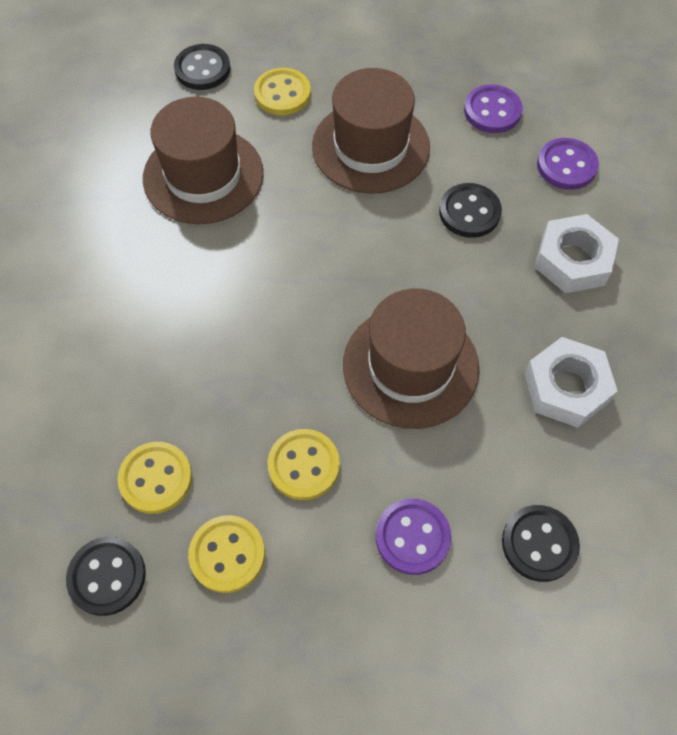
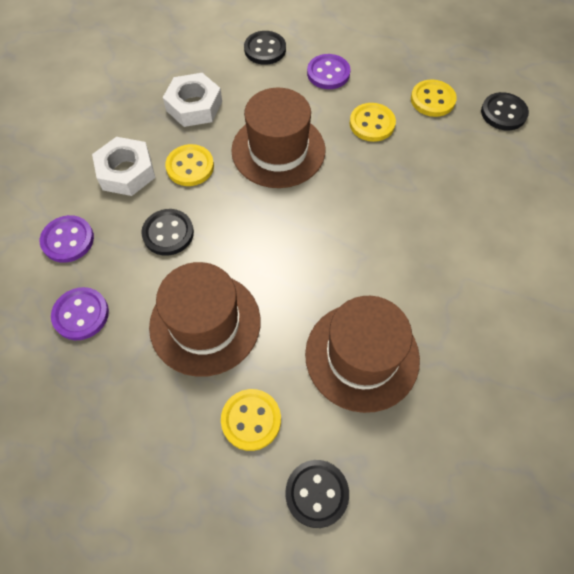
camera: 155 degrees left, 0 degrees up
yellow button [118,442,192,514] -> yellow button moved to [165,144,214,186]

